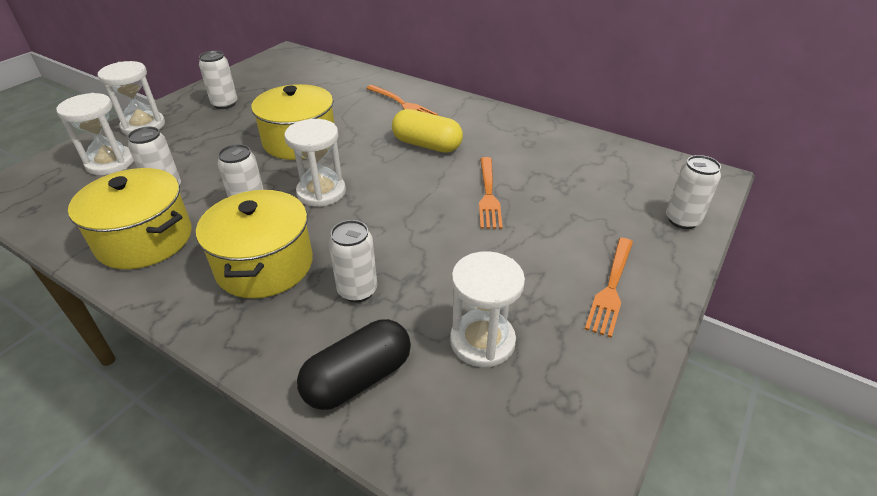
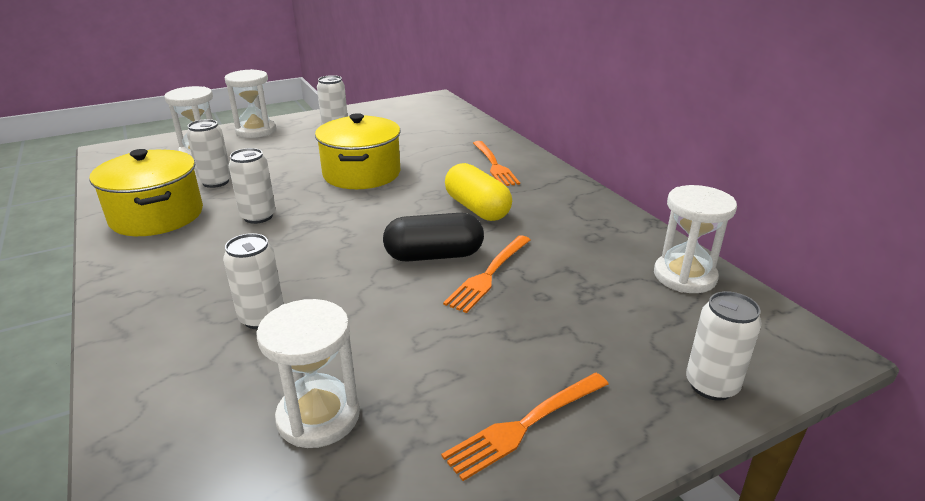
camera: 30 degrees right, 10 degrees down
yellow pot [196,190,313,298] -> none
white hourglass [284,119,346,207] -> white hourglass moved to [654,185,737,293]
black capsule [297,319,411,410] -> black capsule moved to [383,213,484,262]

